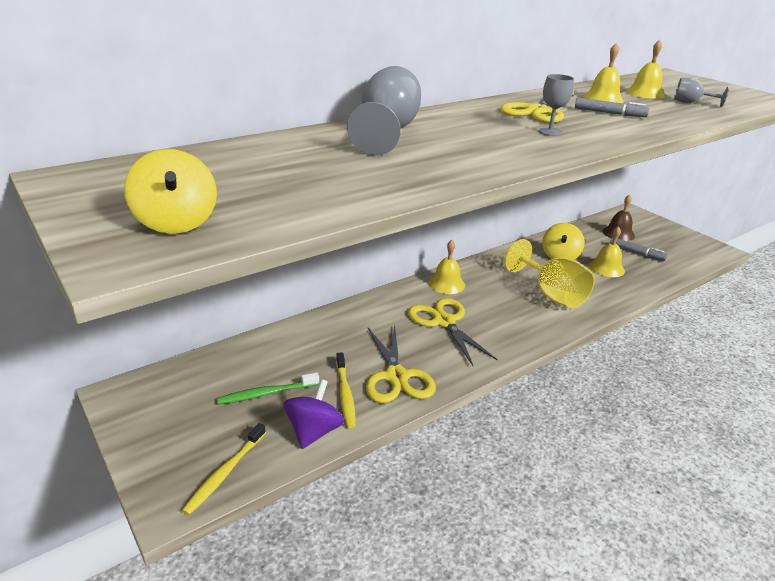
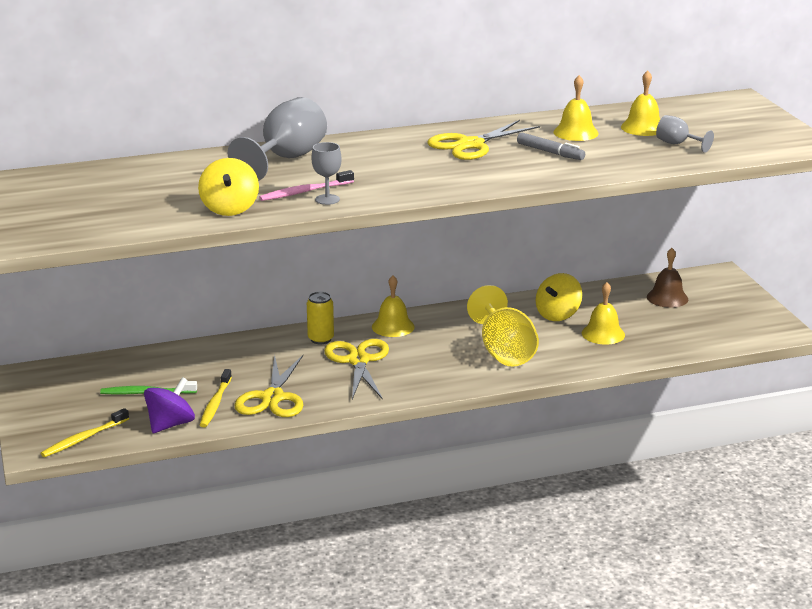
camera: 20 degrees right, 5 degrees down
yellow spinning top [124,149,217,234] -> yellow spinning top moved to [198,158,259,216]
grey goblet [538,74,574,136] -> grey goblet moved to [312,142,342,205]
grey marker [610,238,667,261] -> none
none -> pink toothbrush [259,170,354,201]
none -> yellow can [307,292,334,344]

